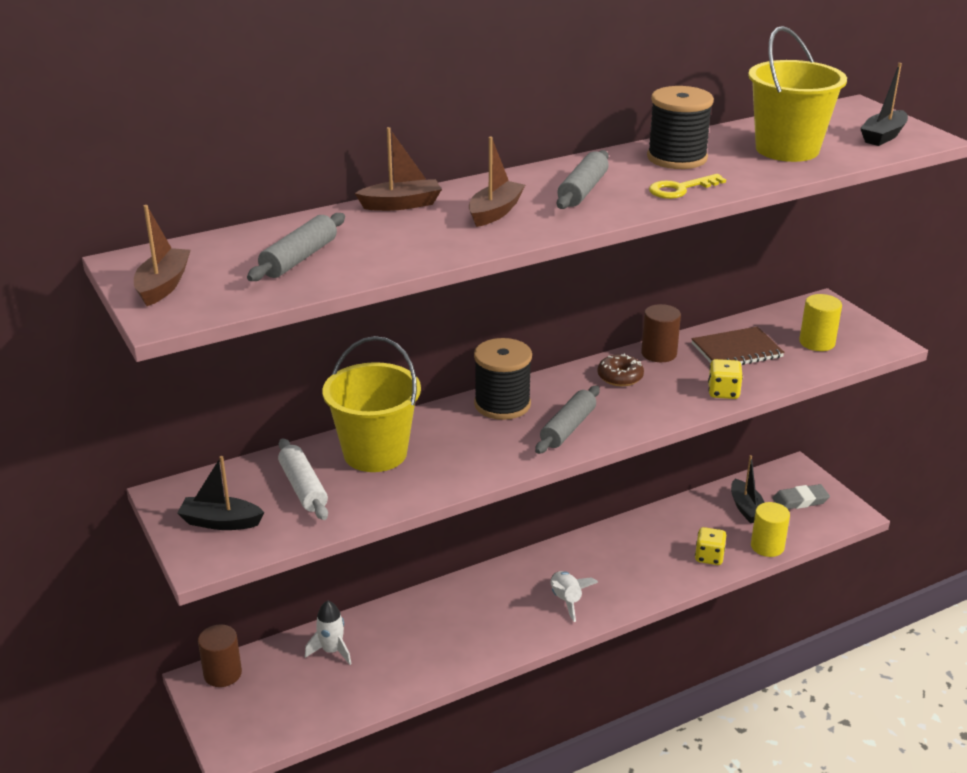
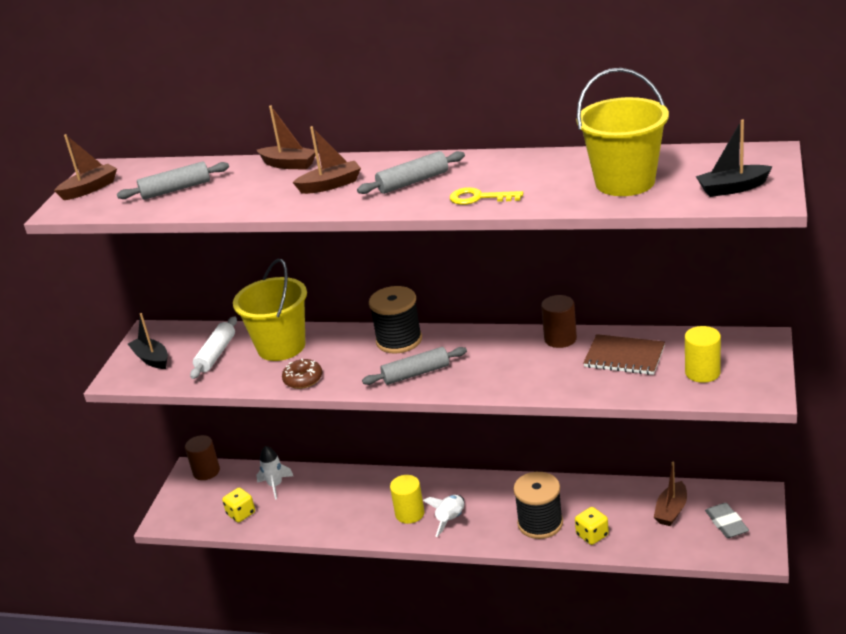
camera: 45 degrees right, 0 degrees up
brown donut [597,354,644,386] -> brown donut moved to [282,359,322,389]
black spool [647,86,714,169] -> black spool moved to [513,472,563,539]
yellow dice [708,359,743,399] -> yellow dice moved to [222,487,255,523]
black boat [731,455,765,523] -> brown boat [654,462,687,526]
yellow cylinder [751,502,790,557] -> yellow cylinder moved to [390,475,425,524]
grey eraser [773,484,830,509] -> grey eraser turned 45 degrees clockwise [705,503,749,538]

